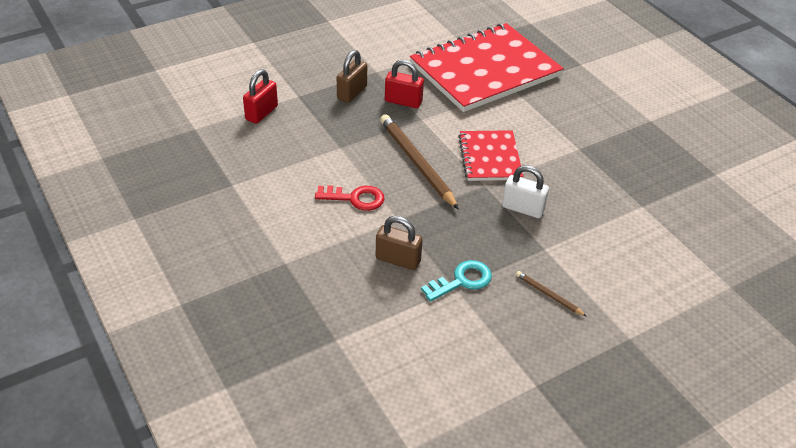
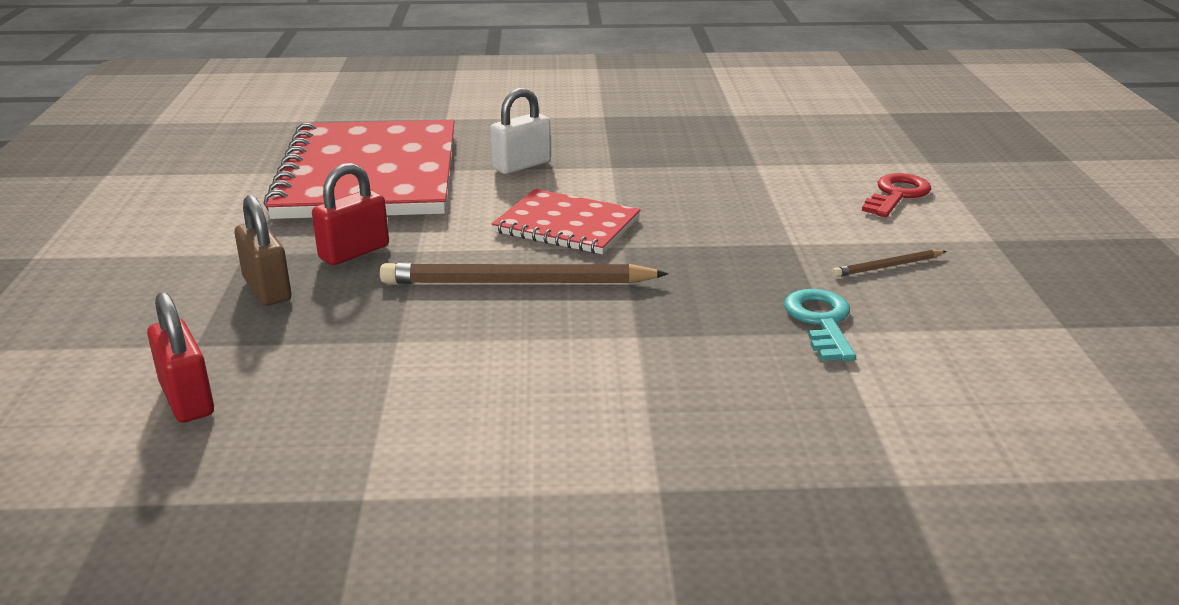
camera: 60 degrees left, 15 degrees down
red key [315,185,385,211] -> red key moved to [862,173,931,217]
brown padlock [376,216,423,270] -> none
white padlock [502,165,549,218] -> white padlock moved to [490,88,551,174]

